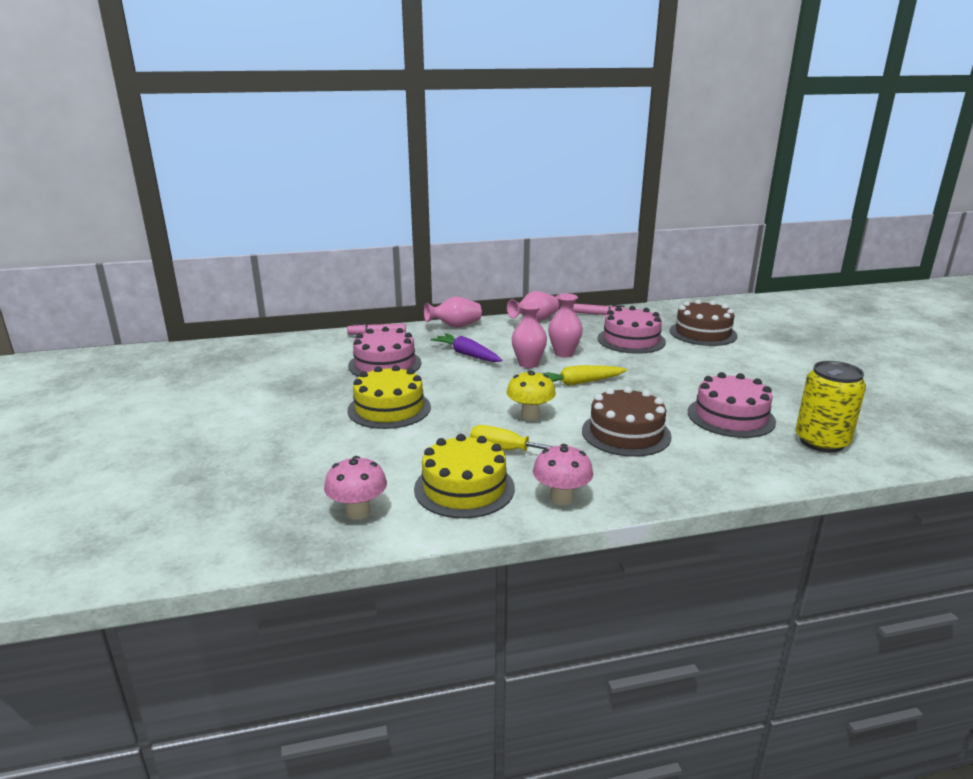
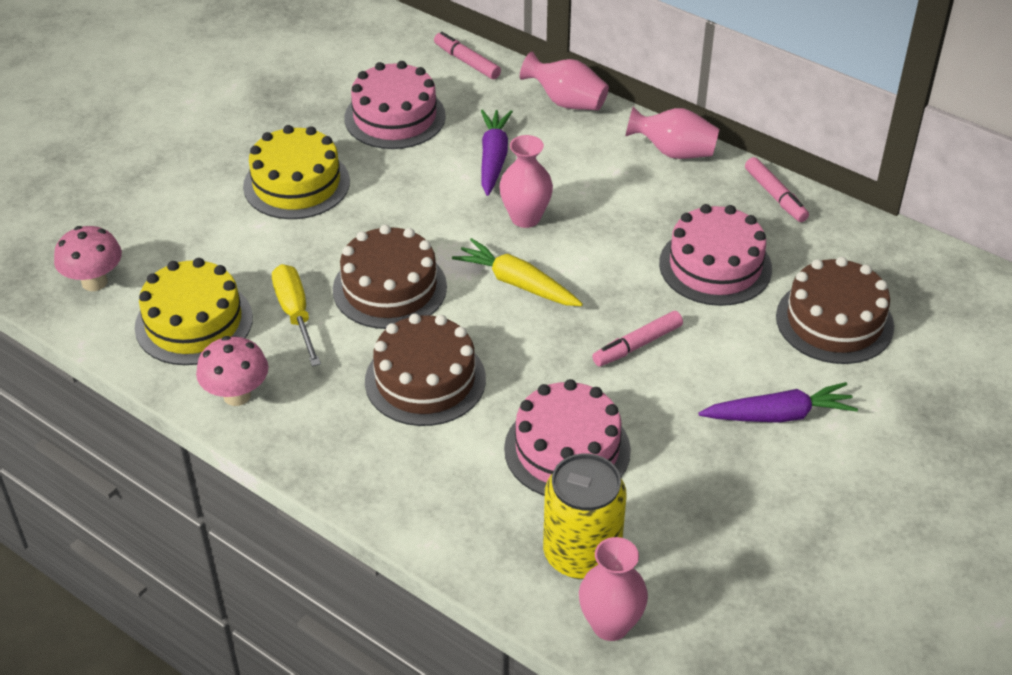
camera: 50 degrees right, 20 degrees up
yellow mushroom [506,370,556,420] -> brown cake [333,225,447,329]
pink vase [548,293,583,357] -> pink vase moved to [579,537,648,641]
none -> pink marker [592,311,683,367]
none -> purple carrot [698,382,858,423]

